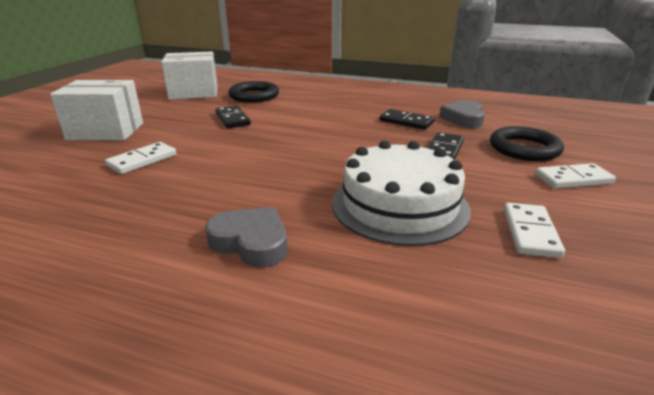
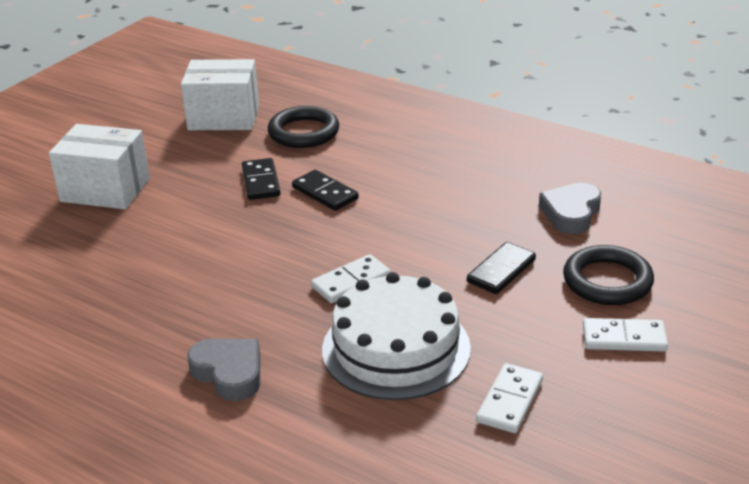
camera: 15 degrees right, 5 degrees up
white domino [105,142,177,174] -> white domino moved to [311,254,391,303]
black domino [380,109,435,130] -> black domino moved to [292,170,359,211]

